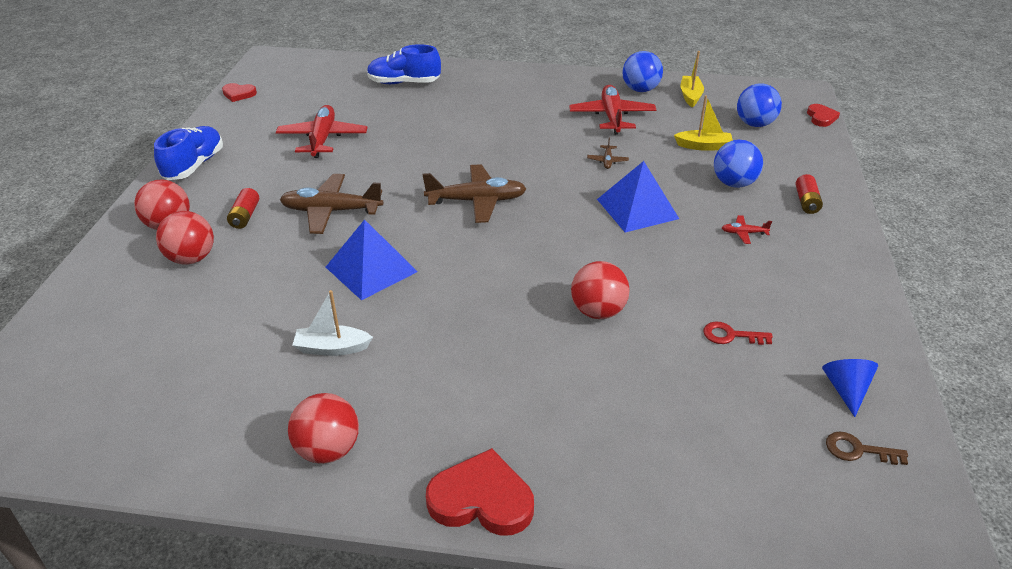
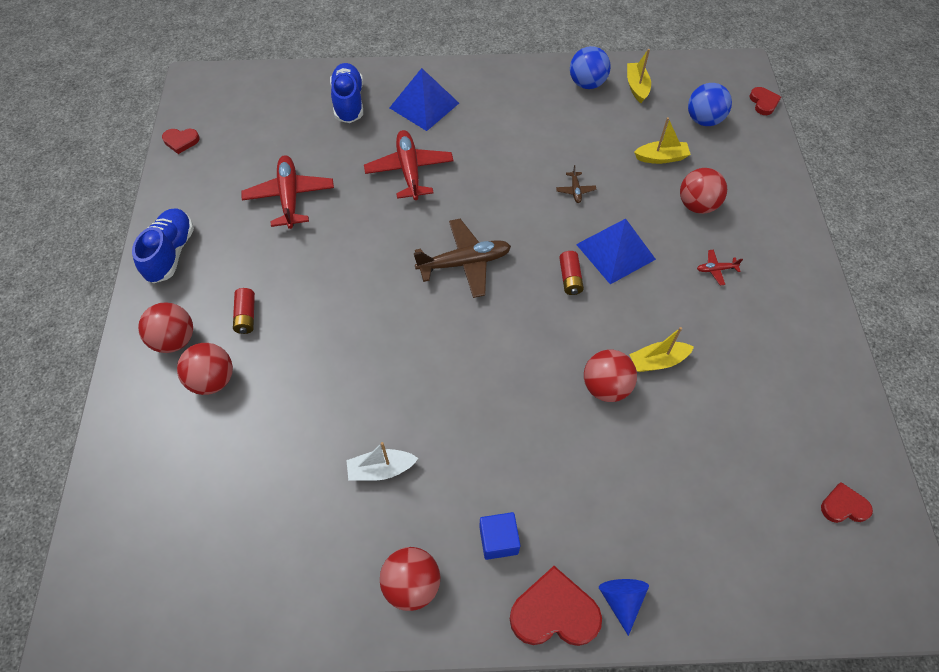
camera: 10 degrees left, 20 degrees up
brown plane [280,174,383,234] -> none
blue pyramid [326,219,418,301] -> blue pyramid moved to [389,68,459,131]
blue shoe [367,44,441,84] -> blue shoe turned 90 degrees clockwise [330,63,363,123]
red plane [569,85,656,135] -> red plane moved to [364,130,454,200]
red key [703,322,773,345] -> none
blue ball [714,140,763,188] -> red ball [680,168,727,214]
red battery [795,174,823,214] -> red battery moved to [559,251,584,295]
blue cone [822,359,878,417] -> blue cone moved to [599,579,649,636]
brown key [826,431,908,465] -> red heart [821,482,873,523]
none -> blue cube [479,512,521,560]
none -> yellow boat [629,327,694,372]

